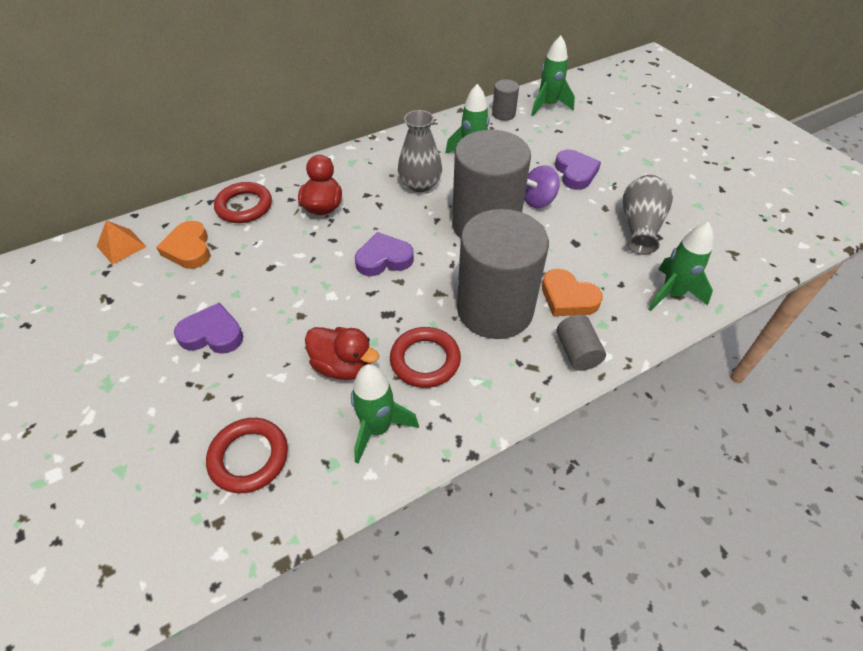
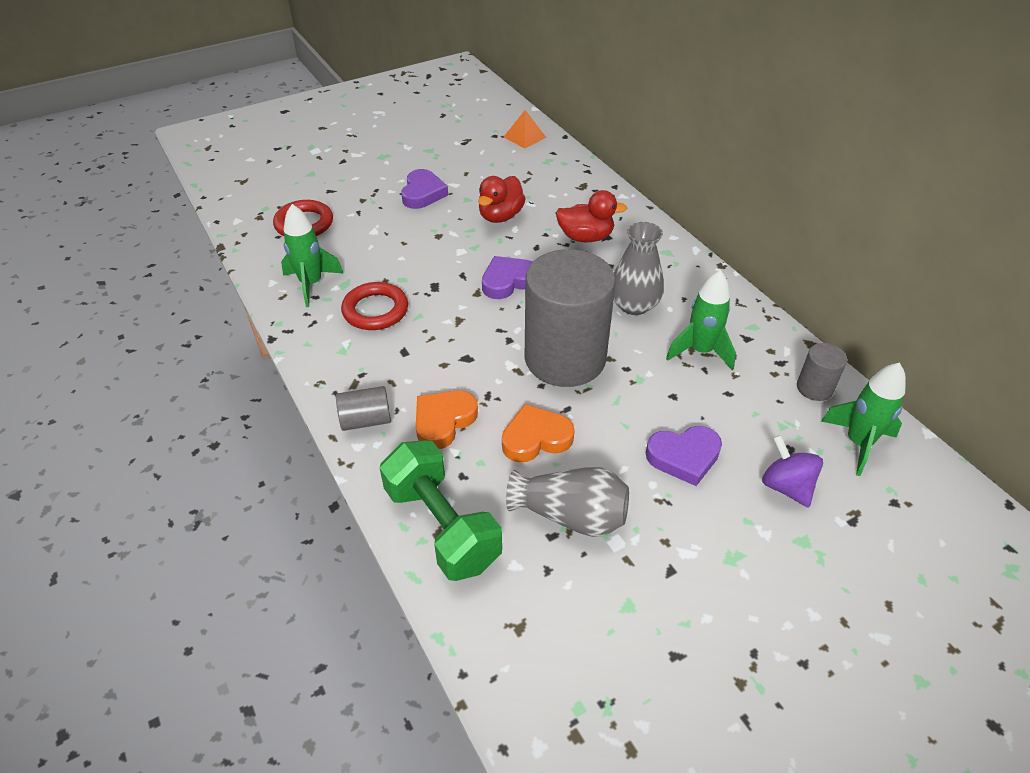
camera: 90 degrees right, 5 degrees down
orange heart [156,221,210,269] -> orange heart moved to [502,404,575,462]
red ring [214,182,272,223] -> none
red duck [305,327,379,380] -> red duck moved to [478,176,526,223]
purple heart [355,232,414,276] -> purple heart turned 105 degrees counterclockwise [482,256,532,299]
grey cylinder [457,209,549,339] -> none
purple spinning top [524,165,560,208] -> purple spinning top moved to [762,435,823,508]
green rocket [648,222,713,311] -> green dumbbell [380,440,502,581]

